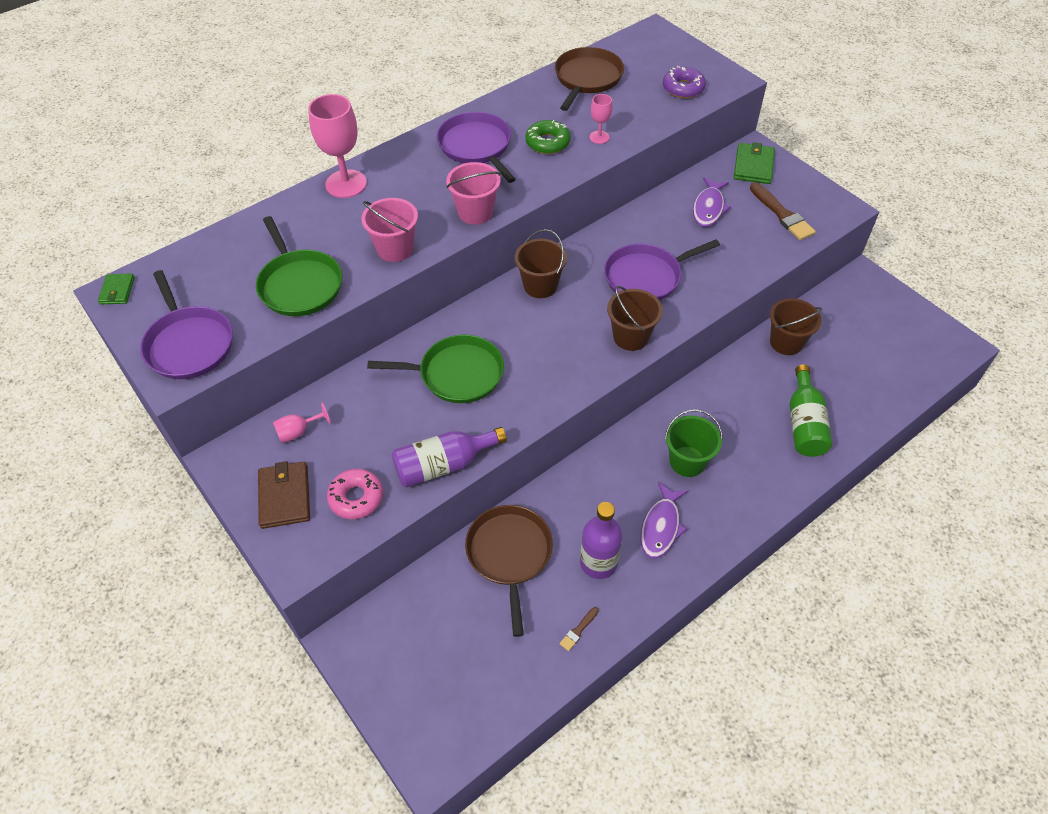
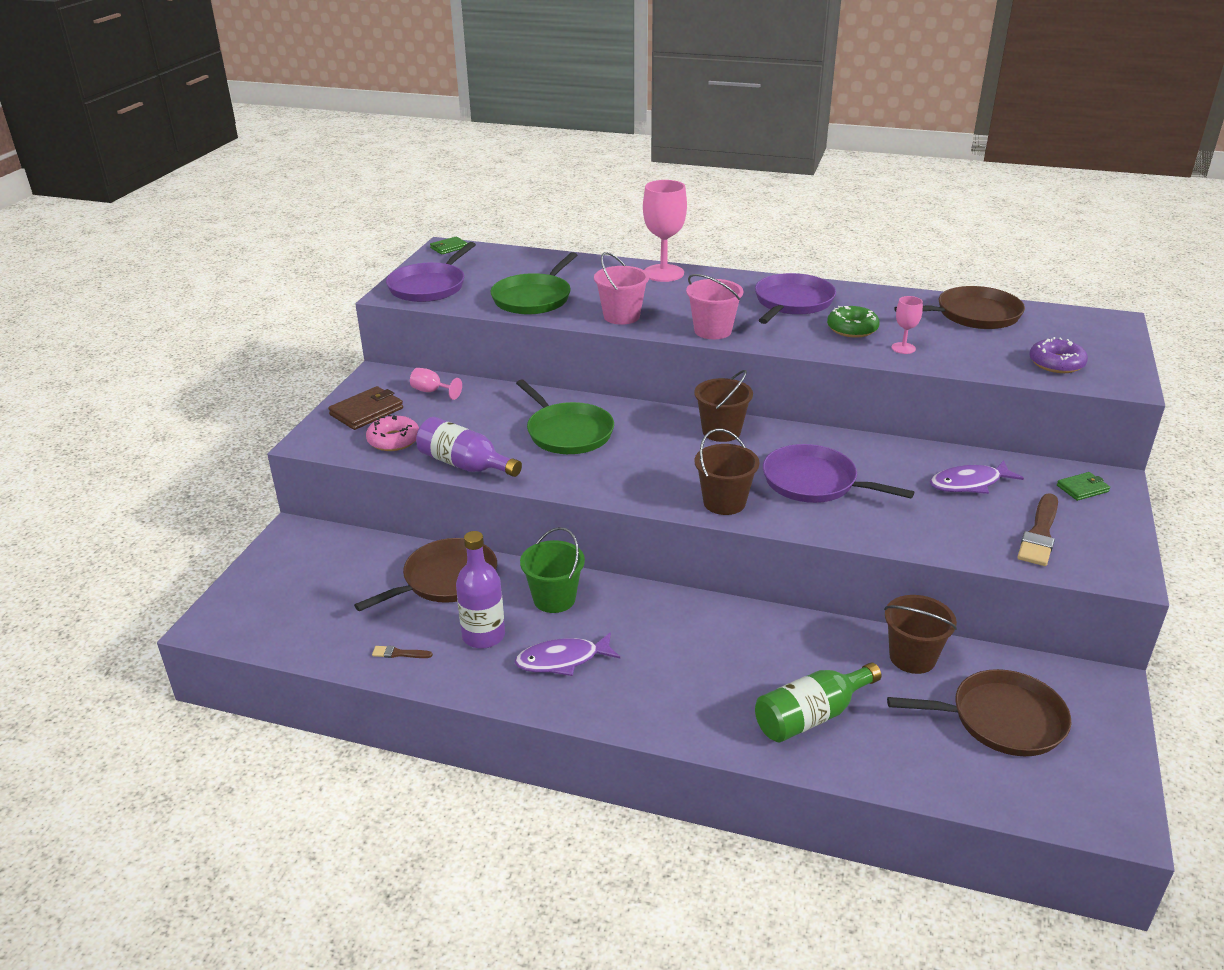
camera: 55 degrees right, 20 degrees down
green bucket [665,409,723,477] -> green bucket moved to [520,527,585,613]
green wallet [734,142,775,184] -> green wallet [1057,472,1110,501], size x0.60
none -> brown pan [887,669,1071,756]

